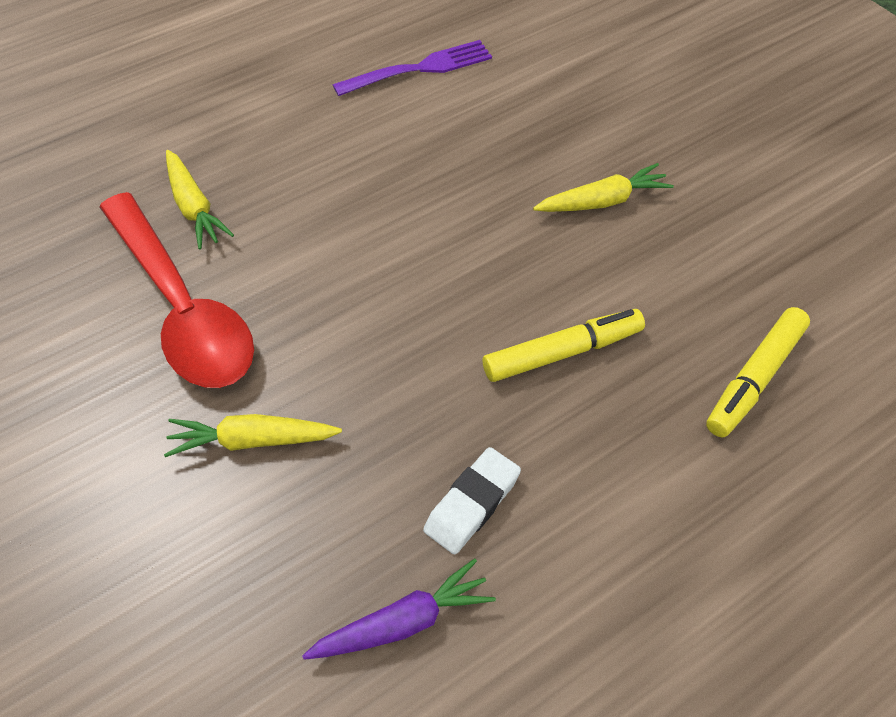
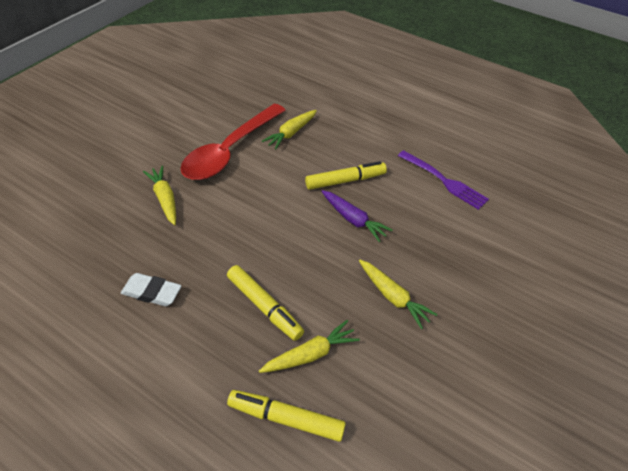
camera: 65 degrees right, 5 degrees down
purple carrot [302,559,496,660] -> purple carrot moved to [321,190,393,242]
none -> yellow carrot [259,320,360,373]
none -> yellow marker [305,161,387,190]

